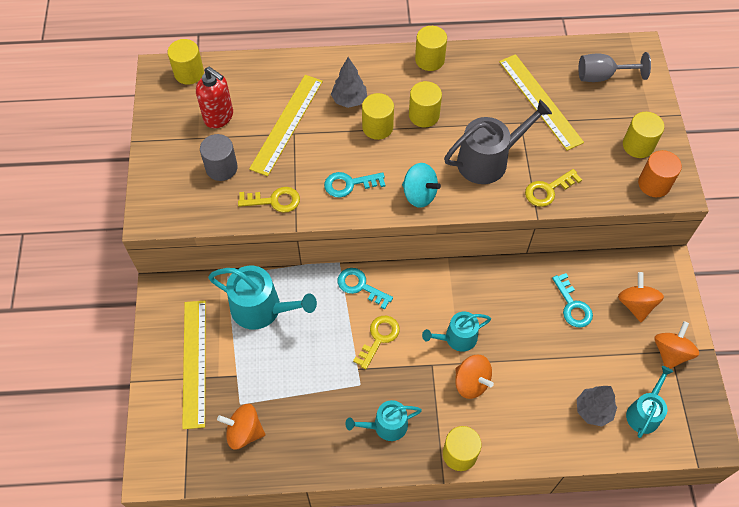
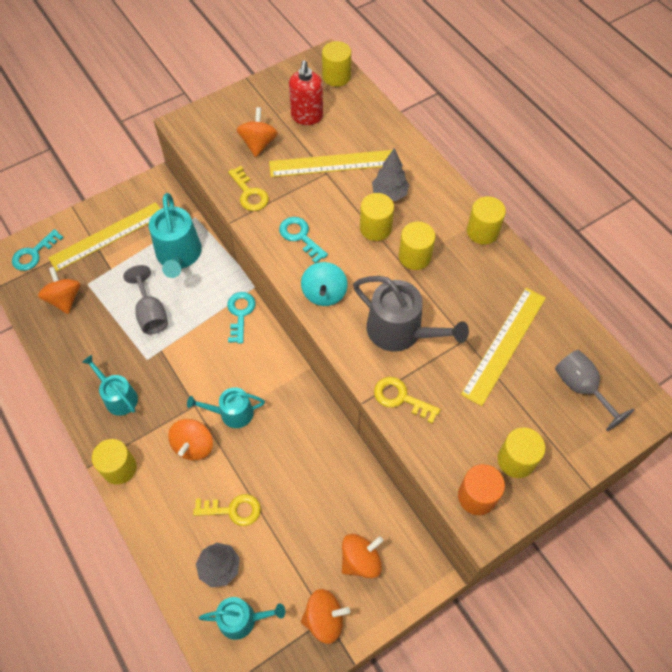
camera: 60 degrees right, 0 degrees up
grey cylinder [200,134,238,181] -> orange spinning top [236,107,278,157]
yellow key [353,316,400,369] -> yellow key moved to [193,494,261,526]
turquoise watering can [422,312,491,352] -> turquoise watering can turned 45 degrees counterclockwise [187,387,265,428]
turquoise key [552,273,593,328] -> turquoise key moved to [12,229,64,271]
none -> grey goblet [123,265,168,334]

